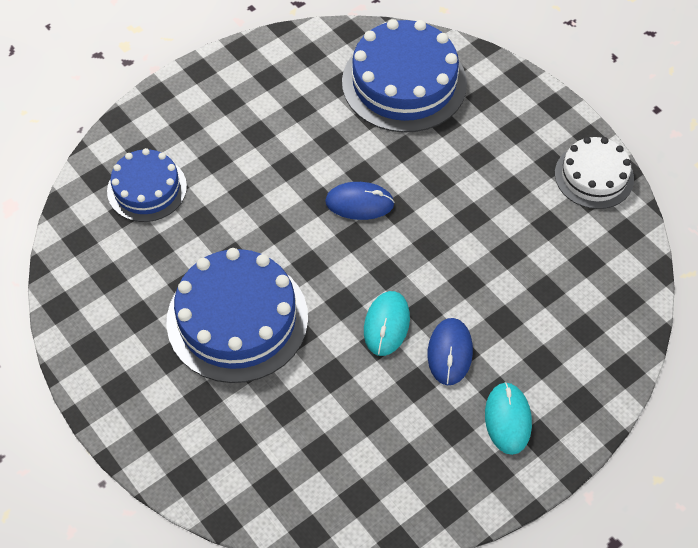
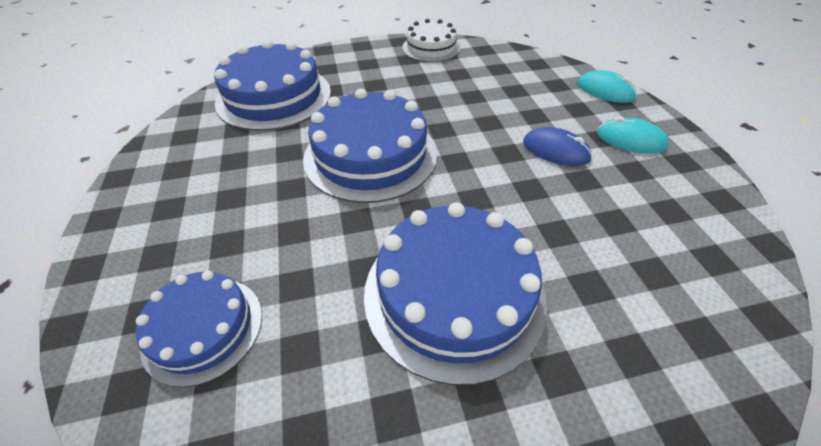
camera: 65 degrees left, 10 degrees down
blue mouse [325,182,395,220] -> blue cake [303,88,437,203]
turquoise mouse [364,291,410,356] -> turquoise mouse moved to [577,70,637,103]

